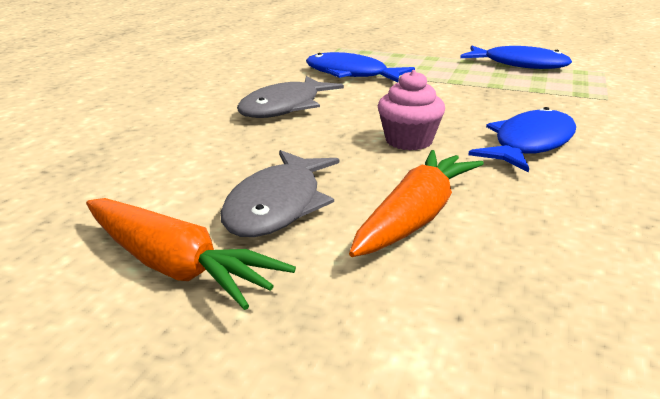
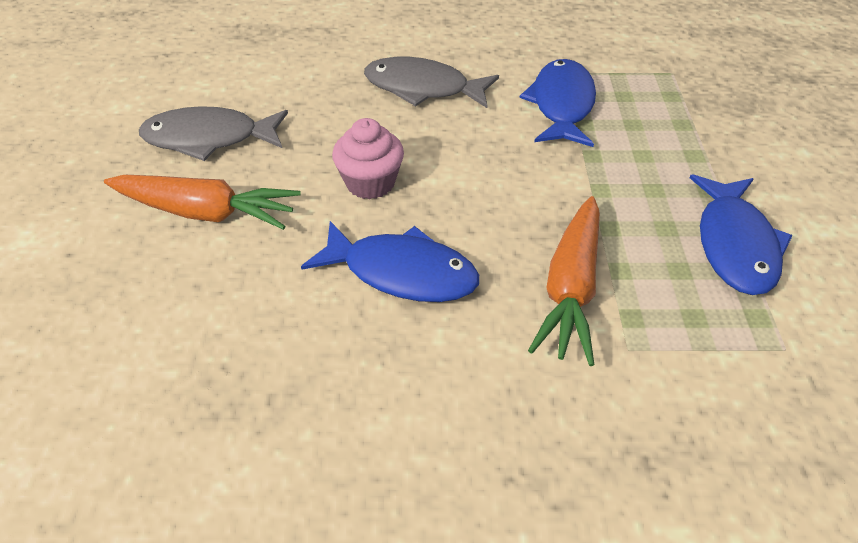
camera: 70 degrees right, 20 degrees up
orange carrot [86,198,296,310] -> orange carrot moved to [528,196,600,366]

